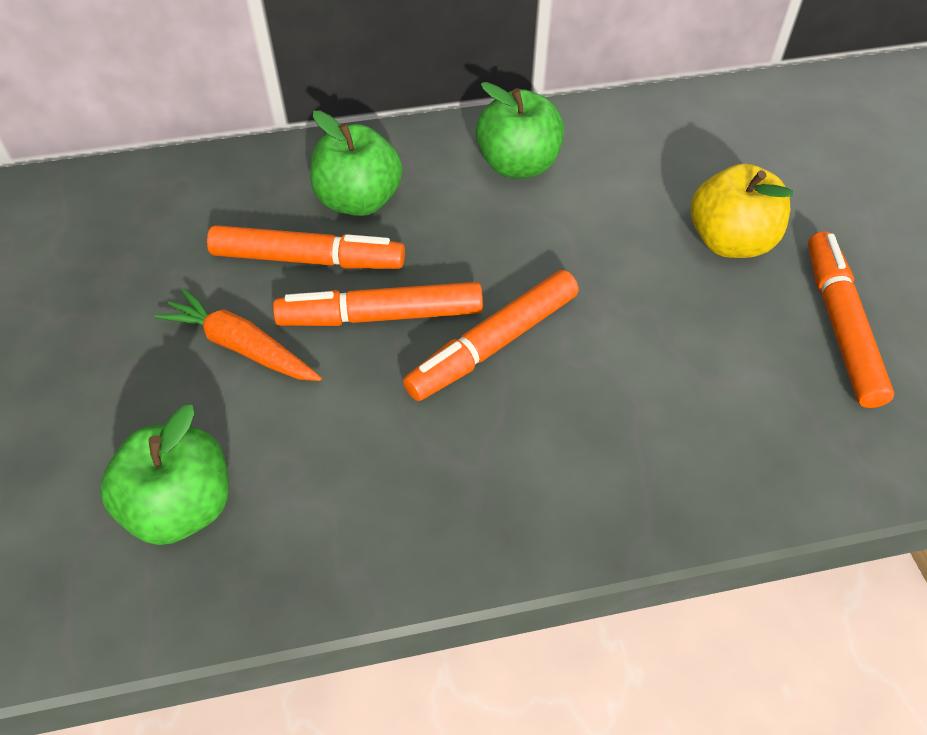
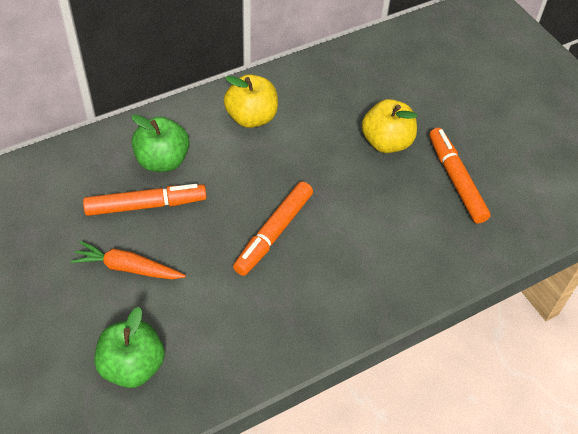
camera: 20 degrees left, 0 degrees up
orange marker [273,282,483,326] -> none
green apple [476,82,564,179] -> yellow apple [224,74,278,128]

